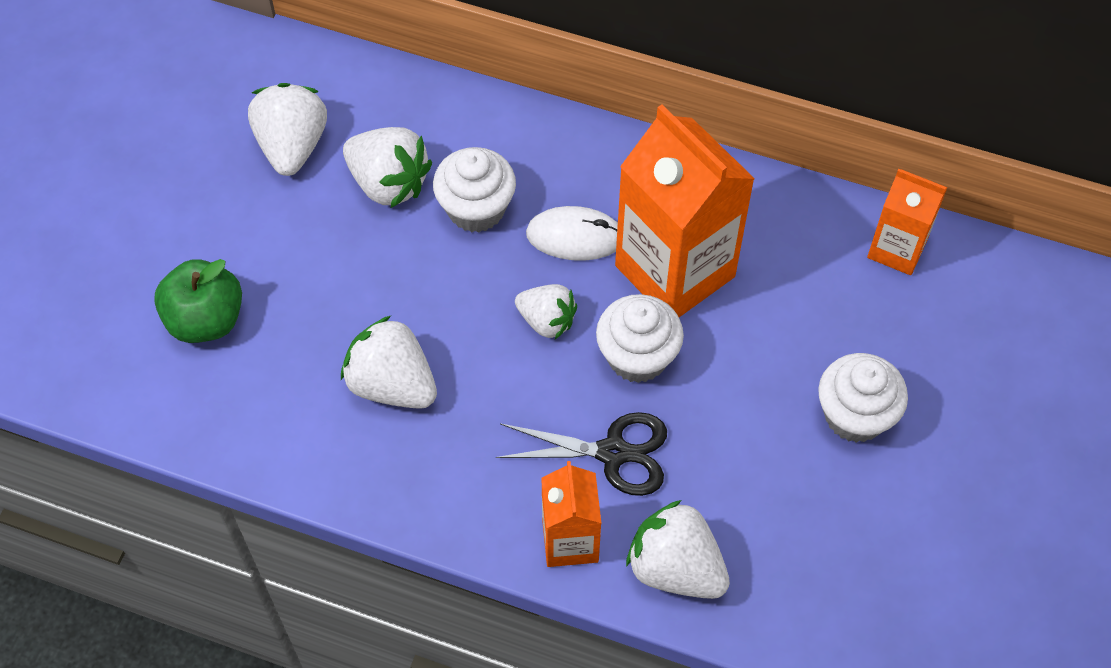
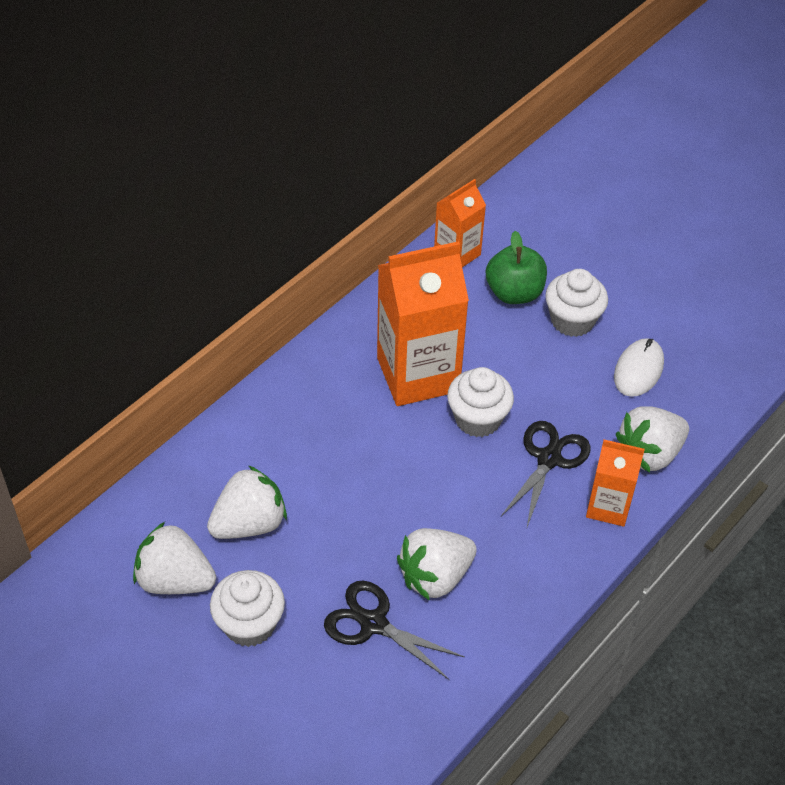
camera: 70 degrees left, 10 degrees down
green apple [154,259,242,343] -> green apple moved to [486,231,547,304]
white cupcake [433,147,516,233] -> white cupcake moved to [210,570,285,647]
white strawberry [515,284,577,339] -> none
white mouse [526,206,618,261] -> white mouse moved to [614,338,664,397]
none -> black scissors [324,581,464,680]

